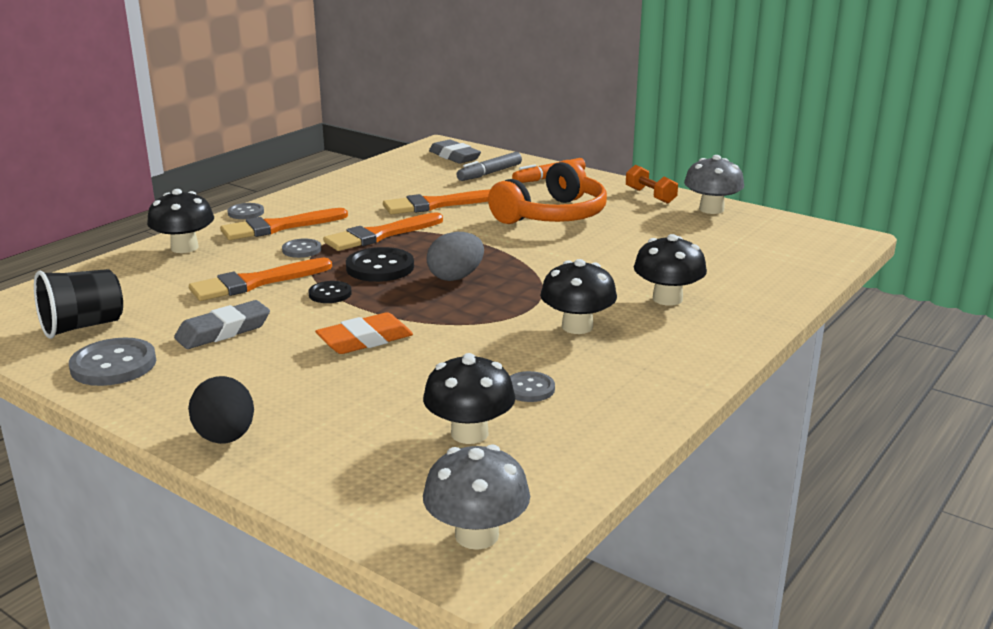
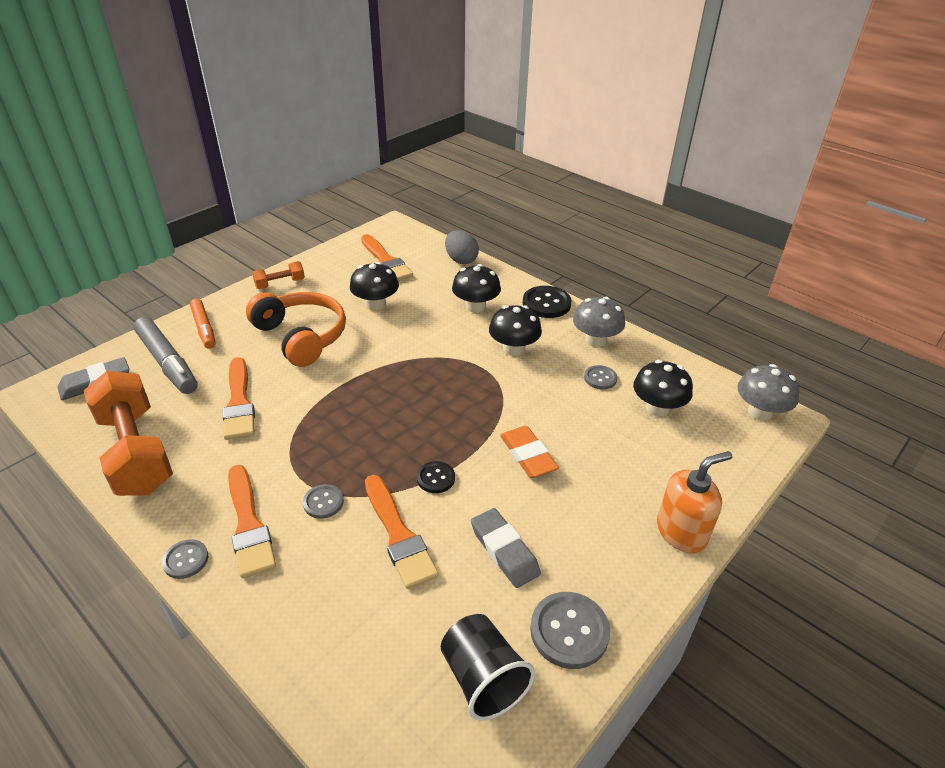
camera: 85 degrees left, 15 degrees up
black mushroom [147,189,214,253] -> black mushroom moved to [350,262,399,310]
black egg [188,376,254,444] -> orange soap dispenser [657,451,732,553]
orange brush [323,212,443,251] -> orange brush moved to [361,234,413,281]
black button [346,247,414,282] -> black button moved to [523,286,572,318]
grey egg [427,232,484,281] -> grey egg moved to [445,230,479,264]
grey marker [457,152,522,181] -> grey marker [133,317,198,394], size x1.53
grey mushroom [684,155,744,214] -> grey mushroom moved to [573,297,625,347]
none -> orange dumbbell [84,371,173,496]

